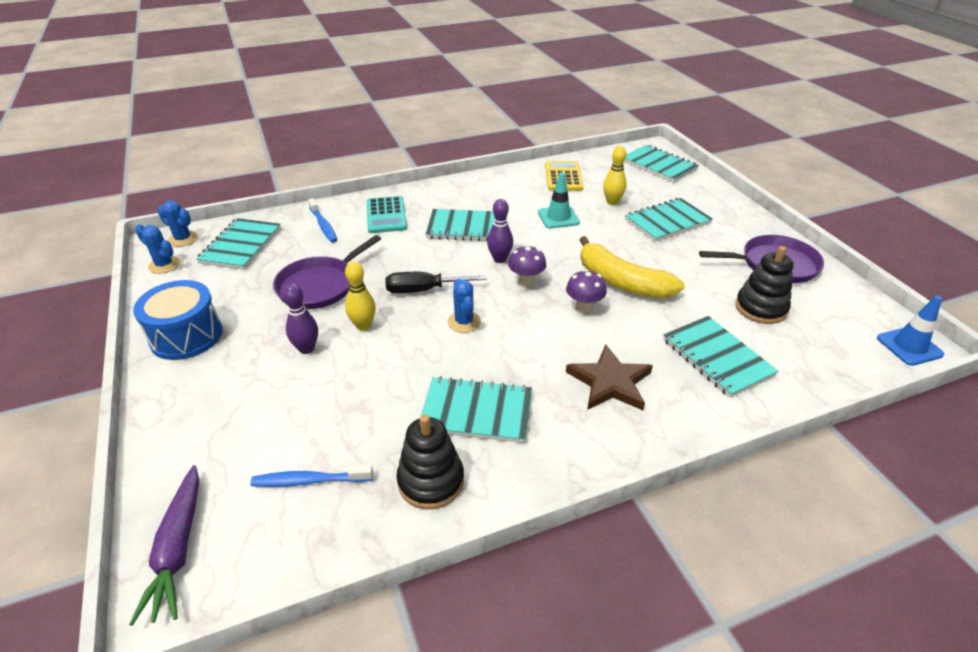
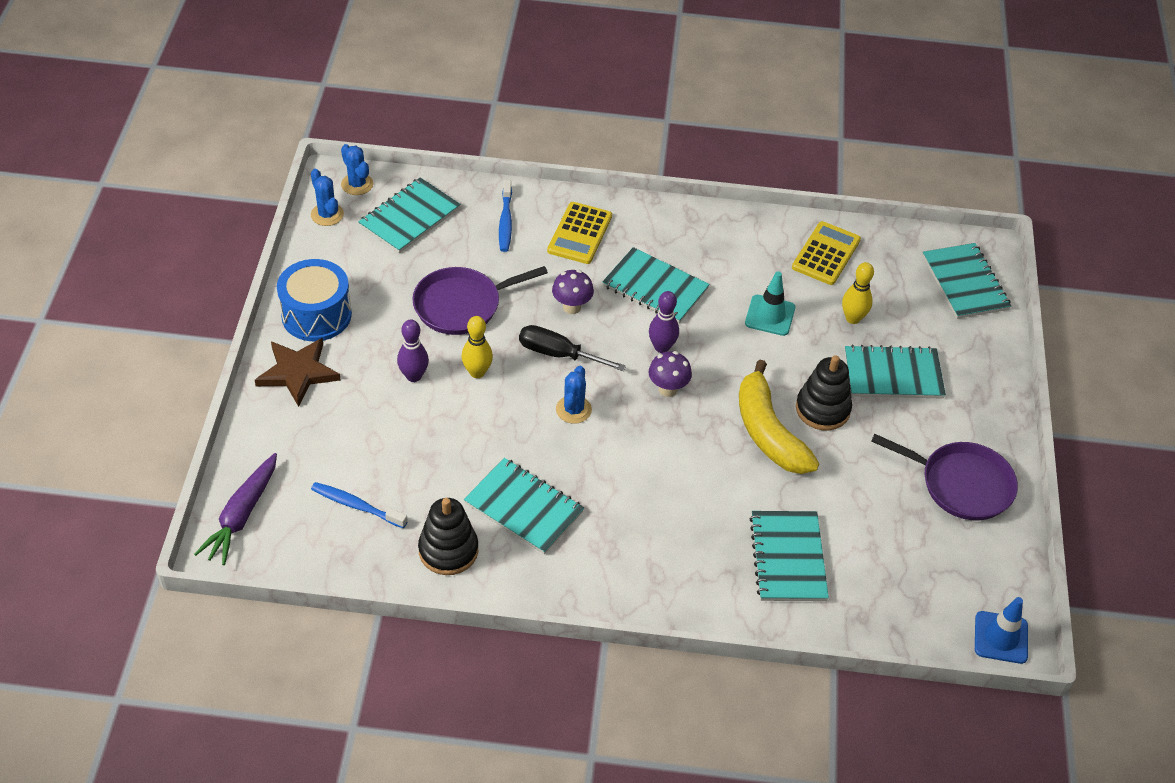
camera: 25 degrees right, 10 degrees up
turquoise calculator [367,196,407,233] -> yellow calculator [547,202,612,264]
purple mushroom [566,269,607,314] -> purple mushroom moved to [552,270,594,314]
brown star [566,344,653,410] -> brown star moved to [255,338,341,407]
black stacking toy [735,246,793,324] -> black stacking toy moved to [796,355,852,430]

